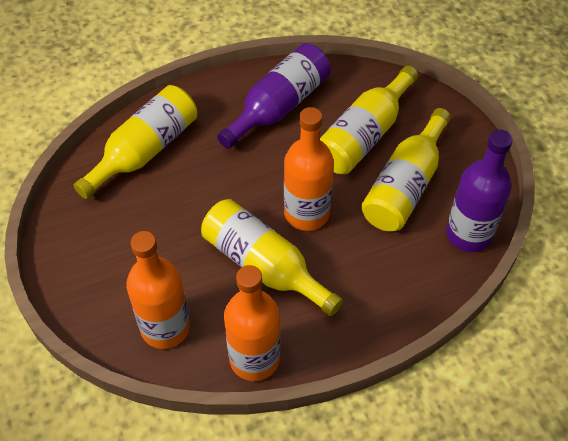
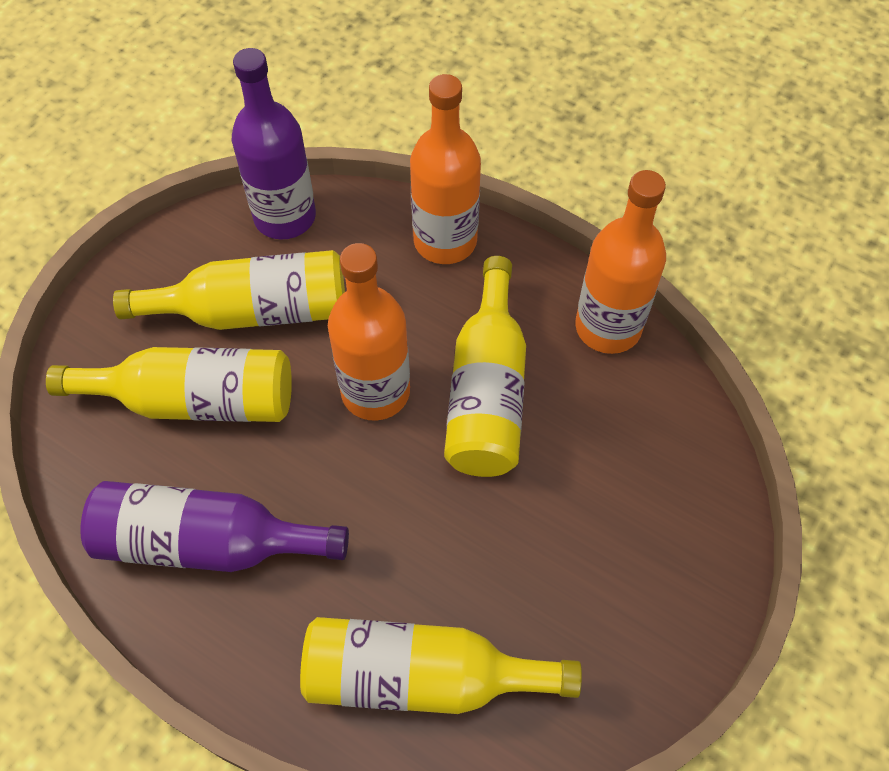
camera: 125 degrees left, 5 degrees up
orange bottle [126,231,190,349] -> orange bottle moved to [410,74,481,264]

